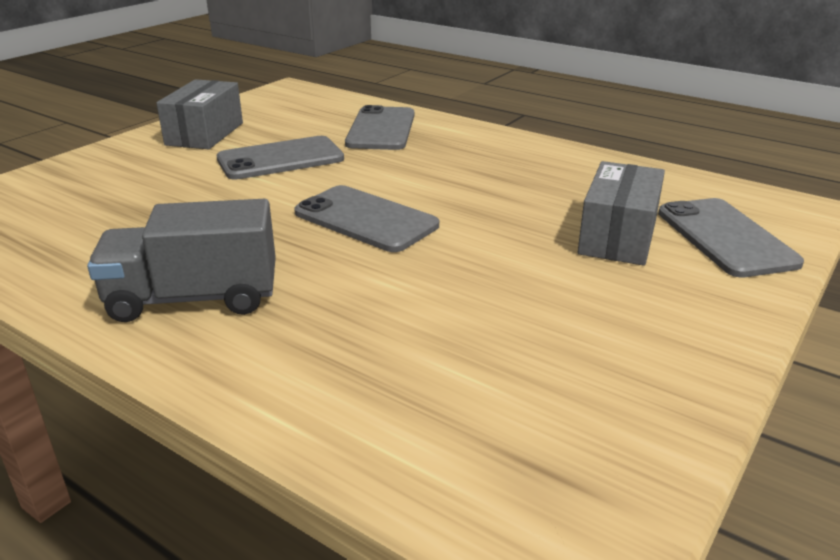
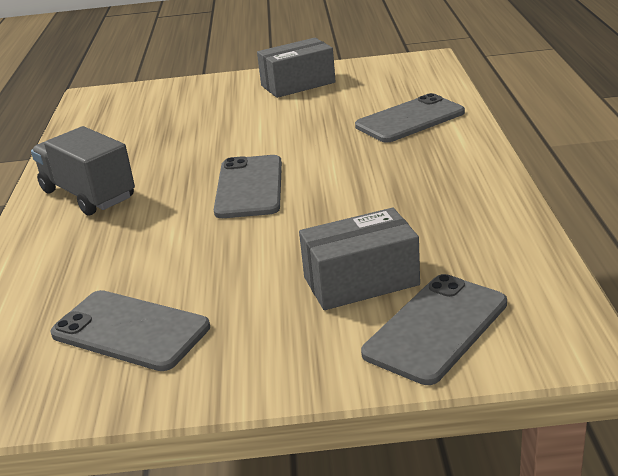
camera: 55 degrees right, 0 degrees up
grey phone [217,136,344,180] -> grey phone moved to [50,290,210,371]

